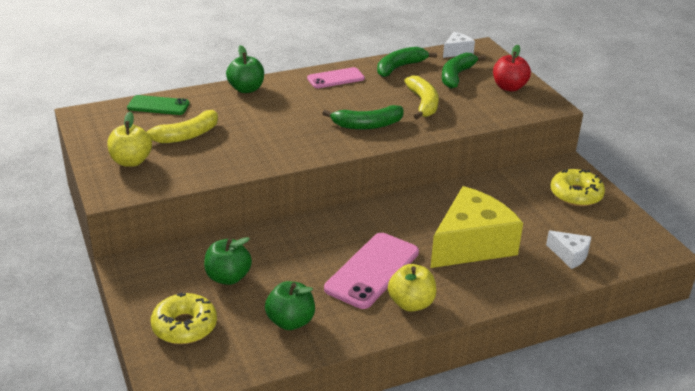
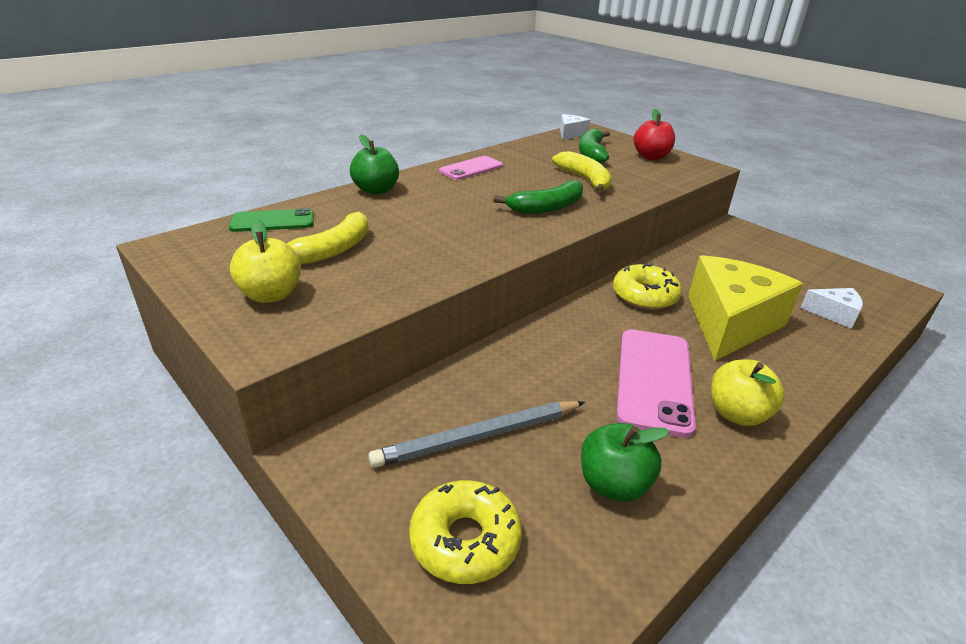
camera: 20 degrees left, 0 degrees up
green apple [204,237,252,285] -> grey pencil [368,401,585,468]
green banana [377,47,437,77] -> none
yellow donut [550,169,605,206] -> yellow donut moved to [613,263,682,310]

